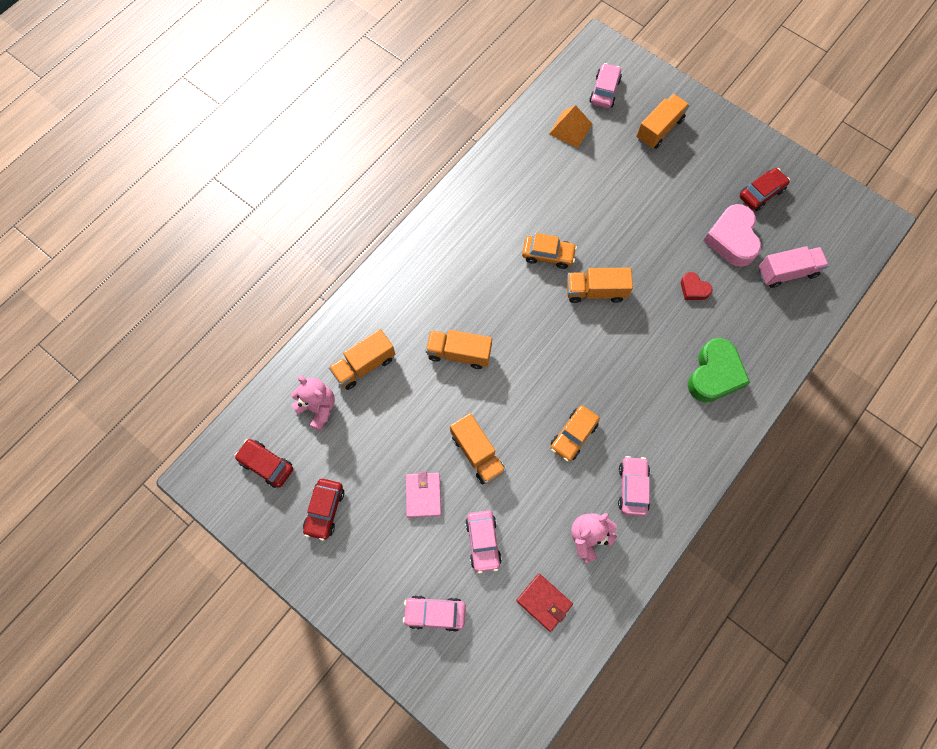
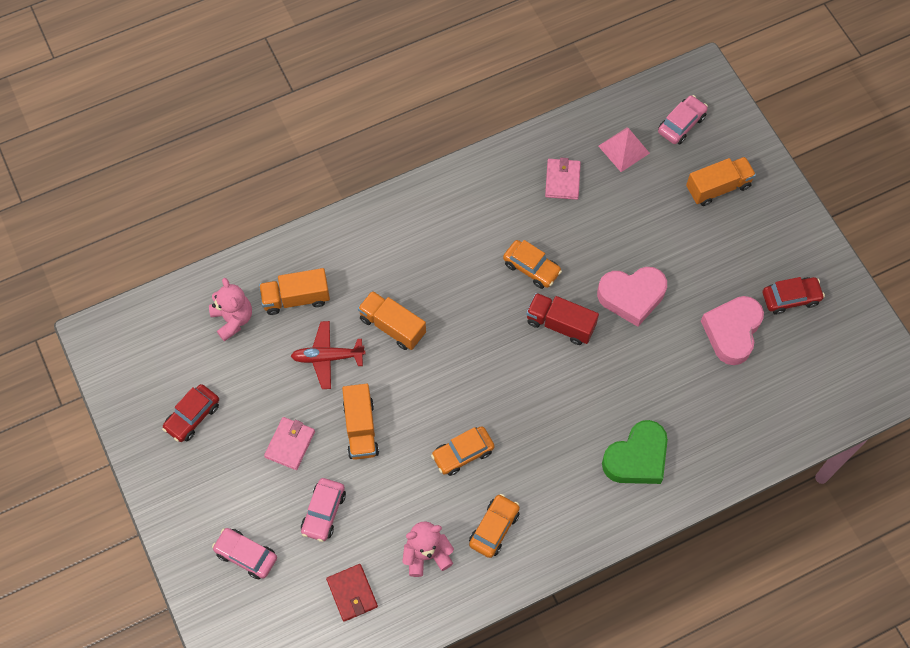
camera: 25 degrees right, 5 degrees down
red car [234,439,293,488] -> none
orange pyramid [549,105,592,148] -> pink pyramid [598,128,650,172]
orange truck [567,268,633,303] -> red truck [526,293,599,345]
pink car [618,456,650,516] -> orange car [469,494,520,558]
red heart [681,272,712,300] -> none
pink truck [759,246,829,288] -> none
none -> red plane [291,321,365,389]
none -> pink wallet [545,158,581,200]
none -> pink heart [597,267,667,327]

